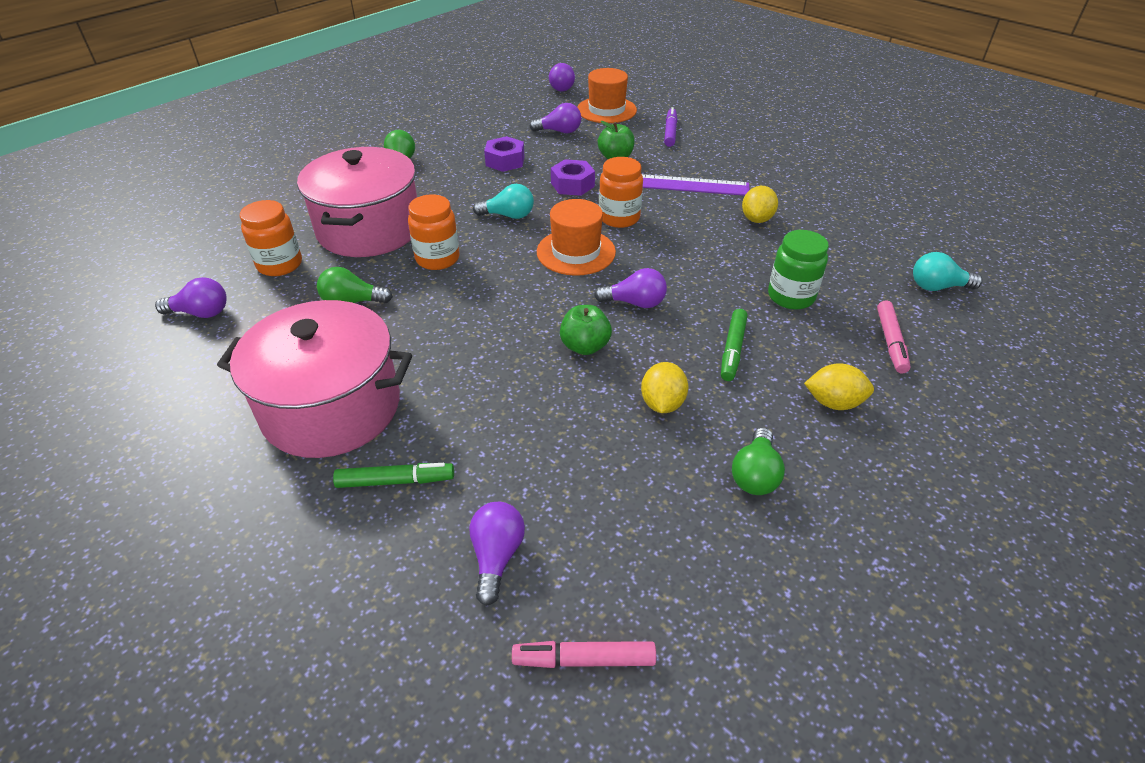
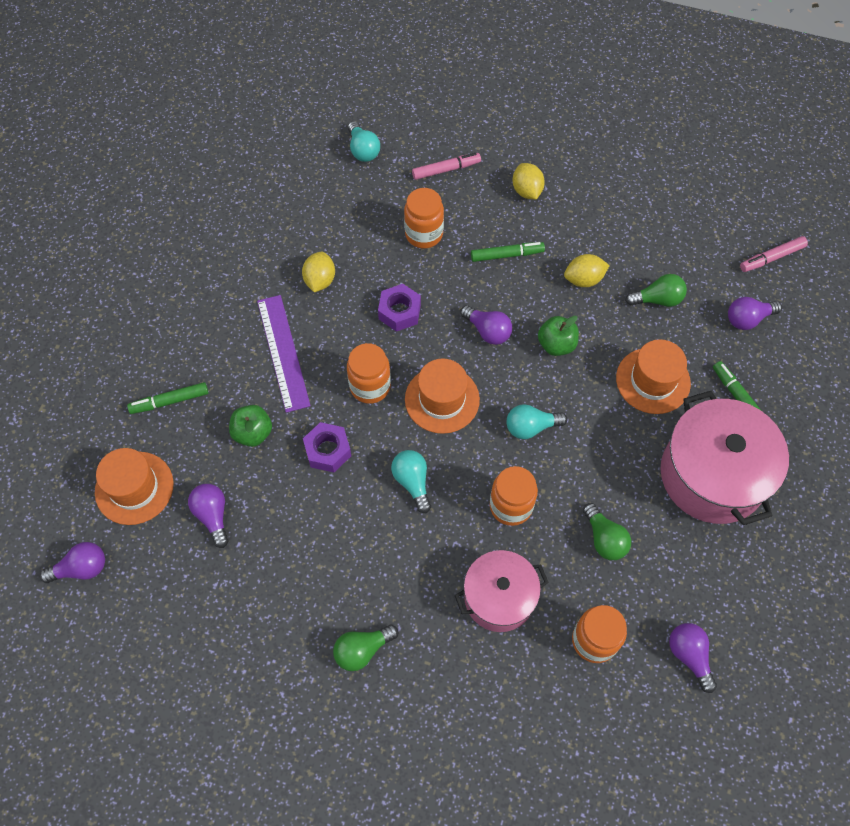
camera: 115 degrees left, 20 degrees up
pink pot [297,147,417,257] -> pink pot [455,550,549,632], size x0.63
purple nut [484,136,525,172] -> purple nut moved to [378,284,421,332]
pink marker [512,641,656,668] -> pink marker turned 90 degrees clockwise [740,236,808,272]
purple light bulb [594,268,667,308] -> purple light bulb turned 150 degrees clockwise [460,305,512,345]
purple marker [664,107,677,147] -> green marker [127,382,208,414]
green light bulb [732,428,785,495] -> green light bulb moved to [625,274,687,307]
yellow lemon [742,186,778,223] -> yellow lemon turned 75 degrees counterclockwise [302,252,335,292]
green jar [768,230,829,309] -> orange jar [404,188,444,248]
none -> turquoise light bulb [507,404,567,439]
none -> orange hat [616,339,691,414]

